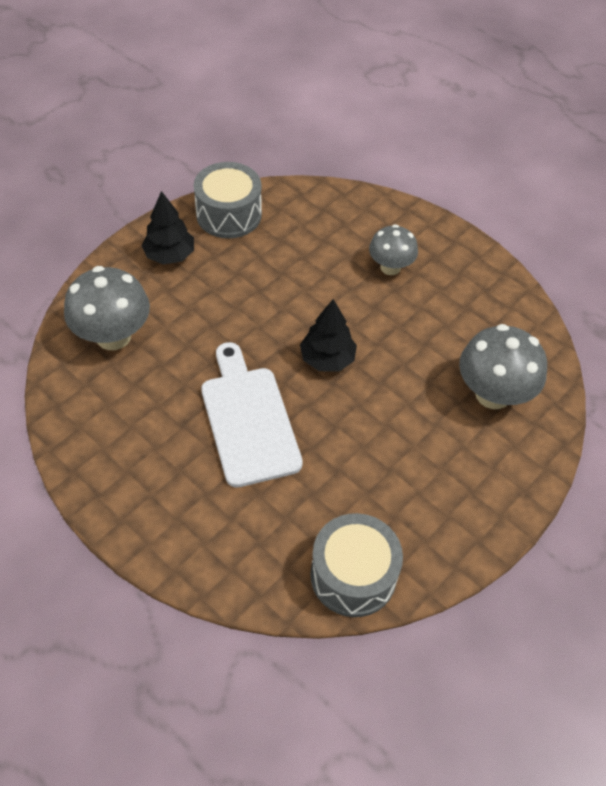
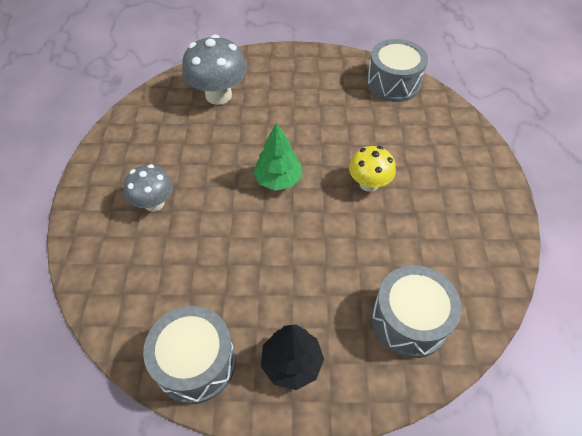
camera: 130 degrees left, 0 degrees up
grey mushroom [64,266,150,350] -> grey drum [372,265,462,358]
white cutting board [201,342,303,488] -> yellow mushroom [349,146,396,192]
black tree [300,299,357,372] -> green tree [253,122,302,191]

